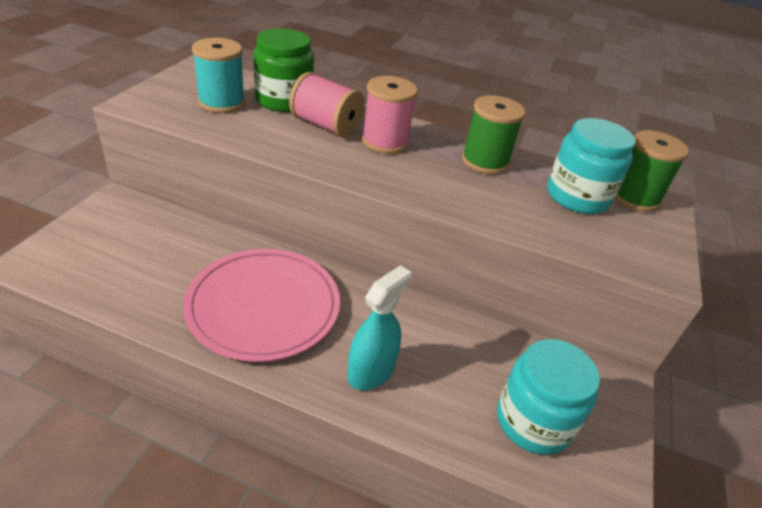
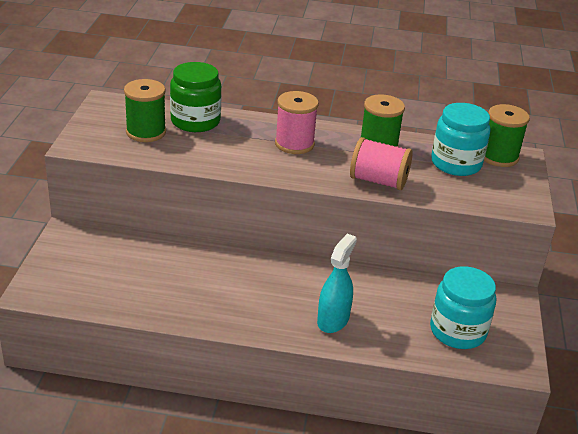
camera: 10 degrees left, 5 degrees down
pink plate [183,249,340,362] -> none
turquoise spool [192,38,245,113] -> green spool [124,79,166,142]
pink spool [289,72,365,138] -> pink spool moved to [350,137,413,190]

